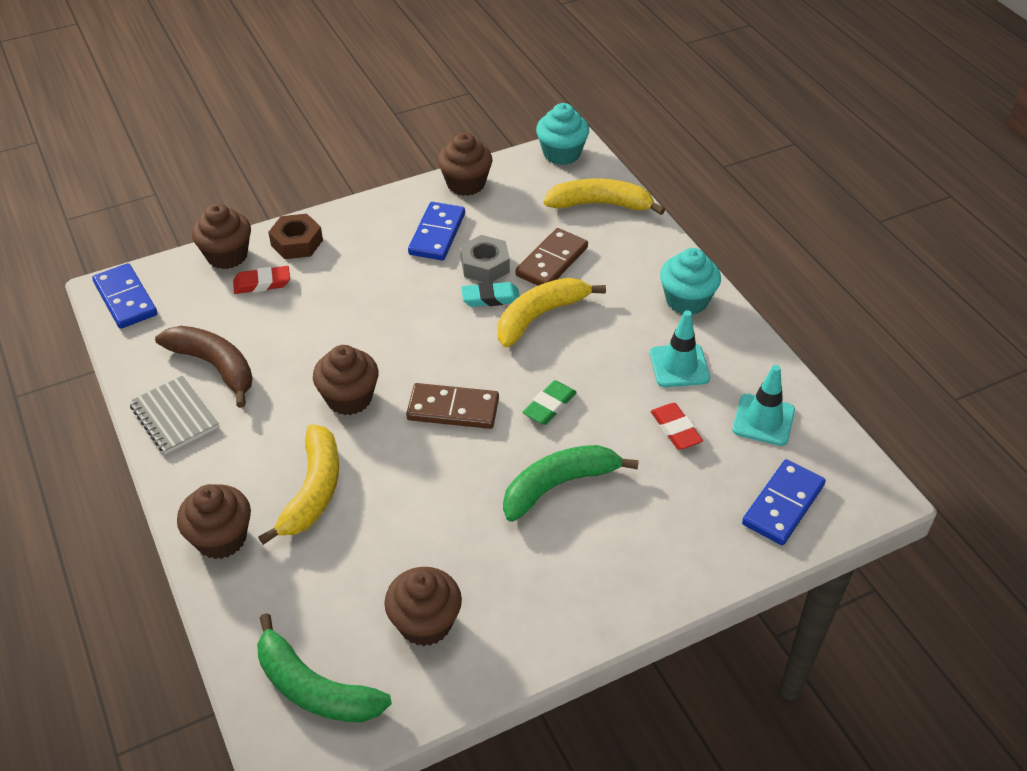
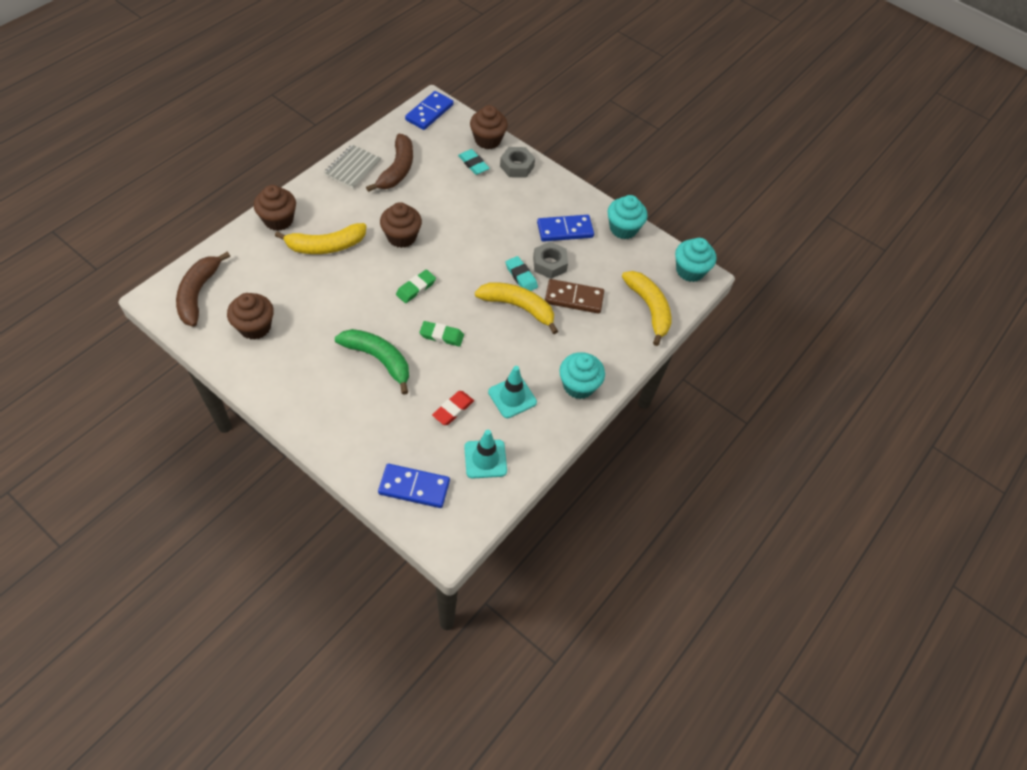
camera: 60 degrees right, 10 degrees up
red eraser [233,266,290,294] -> turquoise eraser [458,149,490,175]
green banana [257,613,392,723] -> brown banana [176,252,230,327]
brown nut [268,214,323,259] -> grey nut [500,147,535,178]
brown domino [406,383,499,429] -> green eraser [396,270,436,303]
brown cupcake [438,133,493,196] -> turquoise cupcake [607,195,648,239]

